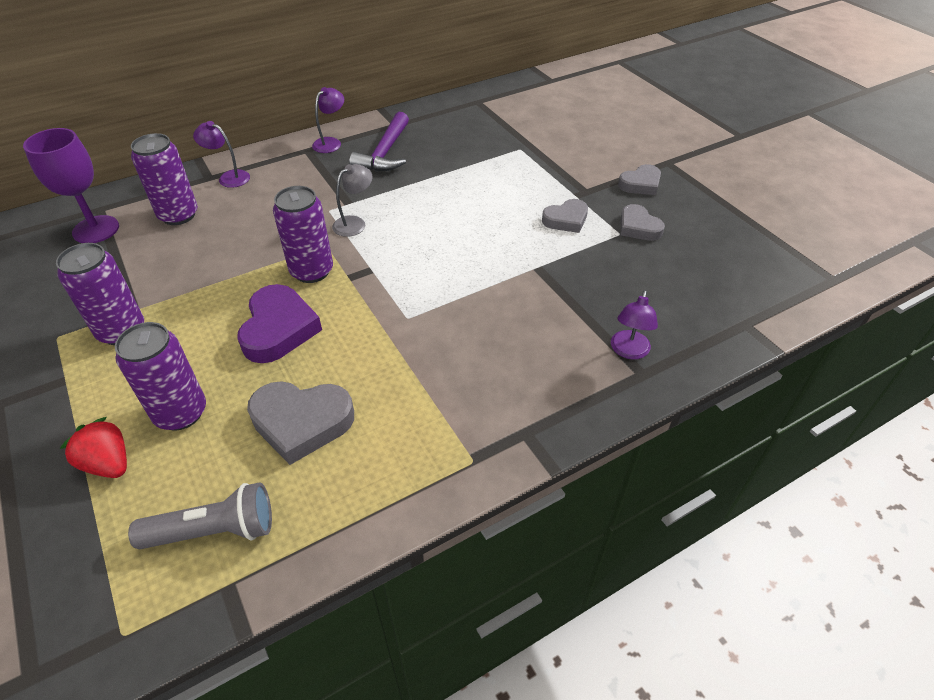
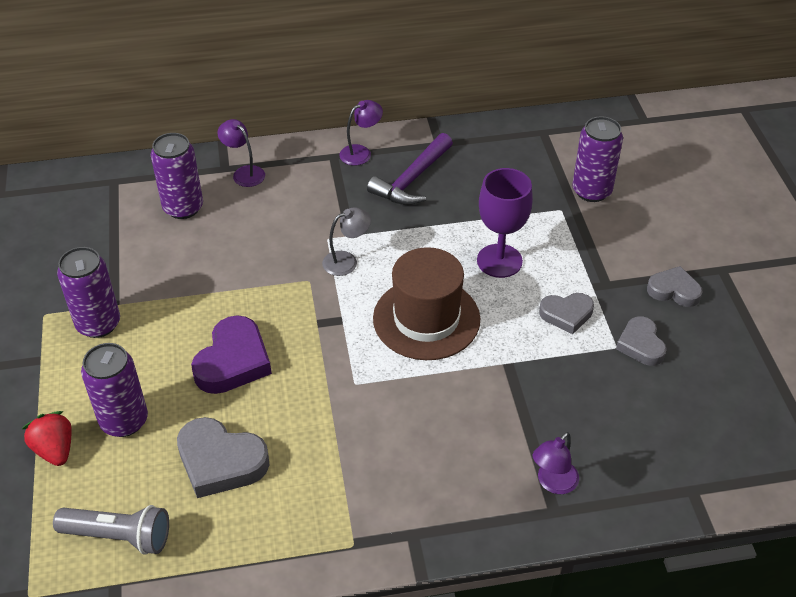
camera: 20 degrees right, 0 degrees up
purple goblet [23,128,119,243] -> purple goblet moved to [477,168,533,278]
purple can [273,186,333,283] -> purple can moved to [572,116,623,202]
grey heart [618,164,661,195] -> grey heart turned 150 degrees counterclockwise [647,266,703,307]
none -> brown hat [373,247,481,360]

